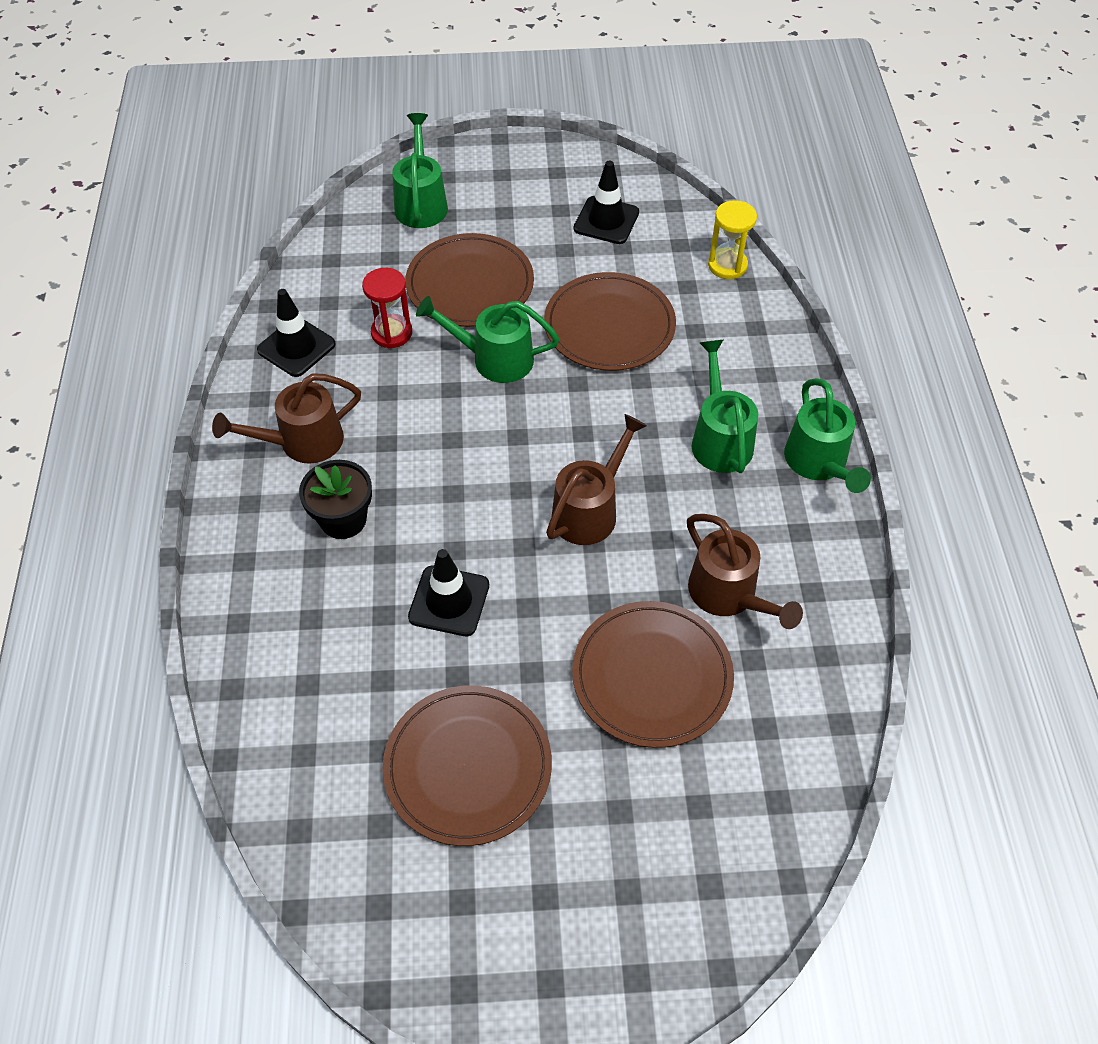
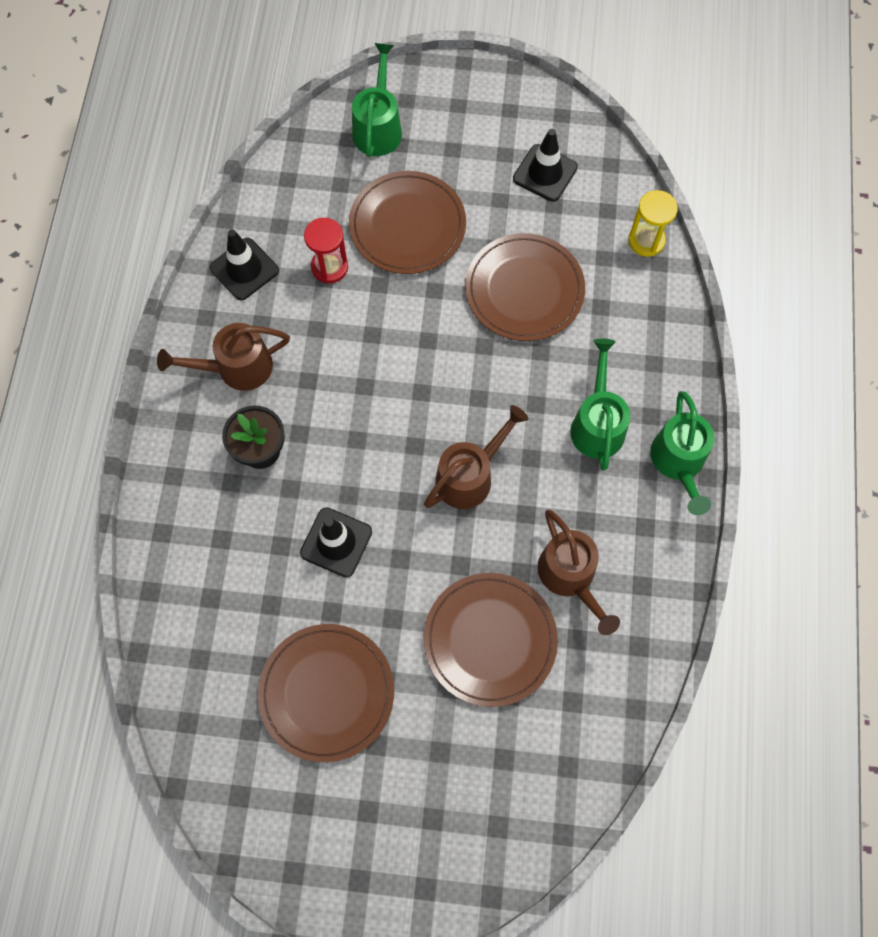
camera: 10 degrees right, 15 degrees up
green watering can [416,296,559,383] -> none

